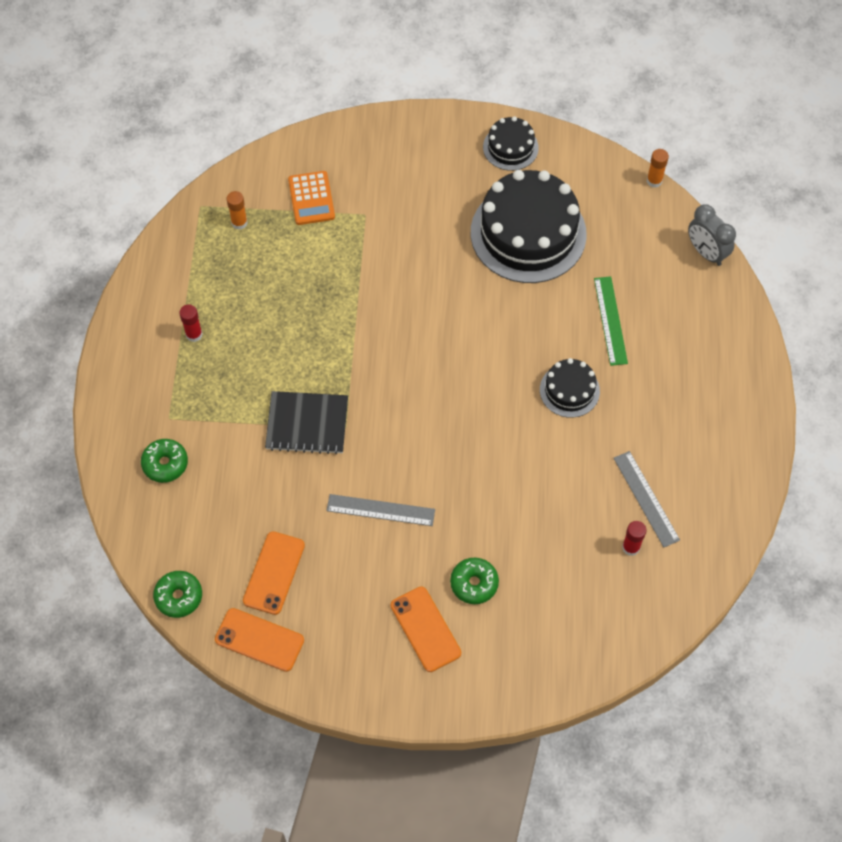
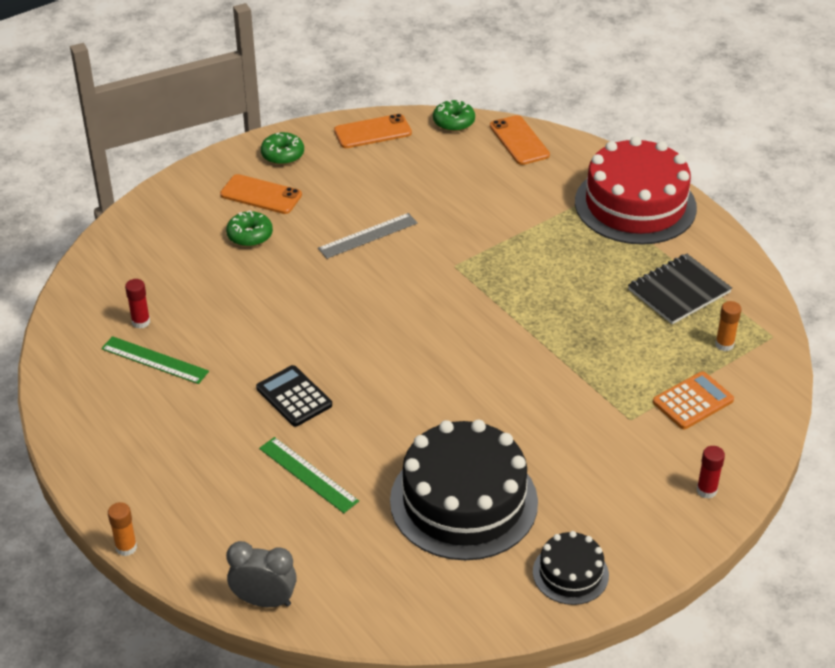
camera: 140 degrees right, 20 degrees down
green donut [141,439,188,483] -> green donut moved to [261,132,304,165]
red glue stick [179,304,203,342] -> red glue stick moved to [697,446,725,499]
orange phone [243,531,305,615] -> orange phone moved to [490,115,550,165]
black notebook [265,391,348,454] -> black notebook moved to [628,254,732,324]
orange calculator [288,171,335,225] -> orange calculator turned 105 degrees clockwise [653,371,734,430]
black cake [540,358,600,418] -> black calculator [256,365,332,427]
grey ruler [613,451,680,547] -> green ruler [101,336,209,384]
orange glue stick [647,149,669,188] -> orange glue stick moved to [108,502,137,556]
none -> red cake [575,136,697,244]

